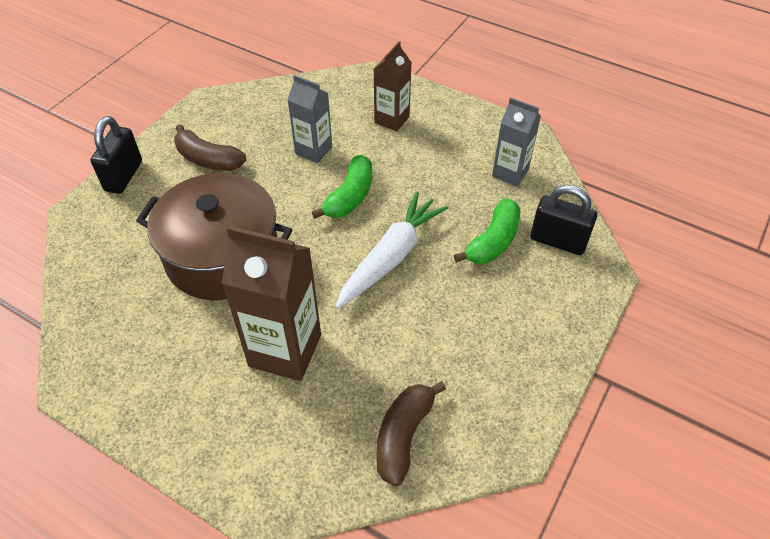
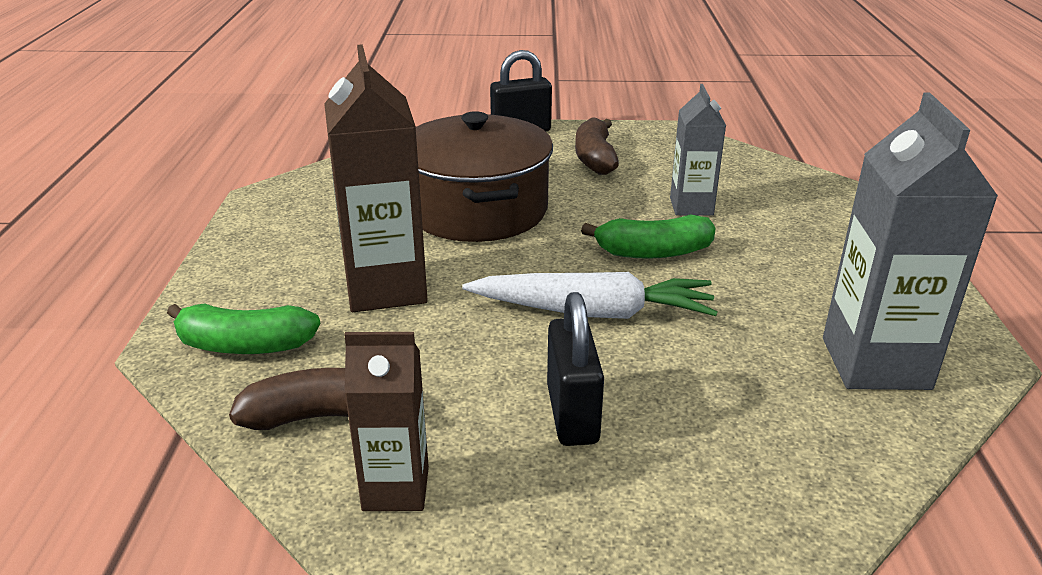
camera: 60 degrees right, 20 degrees down
brown carton [374,41,412,131] -> brown carton moved to [344,332,429,511]
green banana [454,198,520,264] -> green banana moved to [167,303,321,354]
grey carton [492,97,541,187] -> grey carton [823,93,998,390], size x1.67
black padlock [530,185,597,255] -> black padlock moved to [547,292,604,446]

